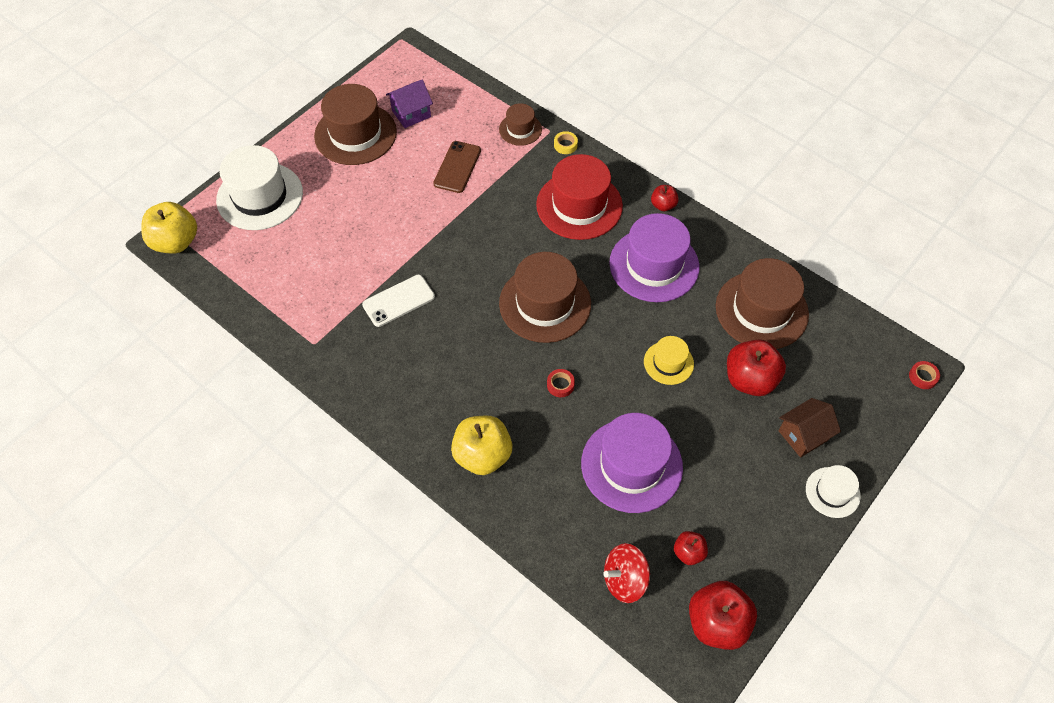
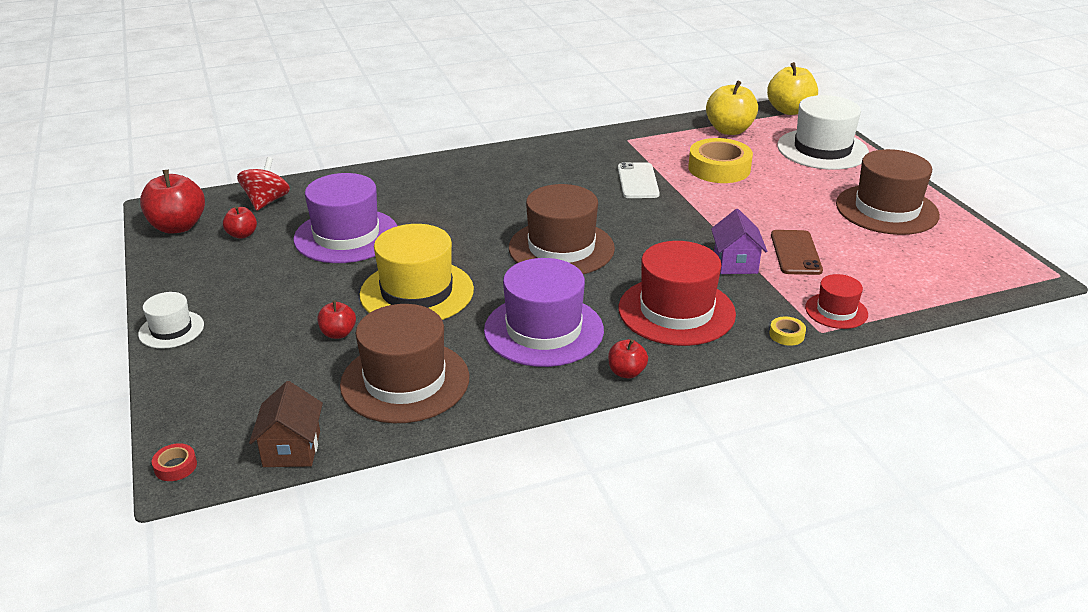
camera: 120 degrees right, 25 degrees down
purple house [386,80,433,128] -> purple house moved to [711,209,767,274]
brown phone [433,141,481,193] -> brown phone turned 45 degrees clockwise [771,230,823,275]
yellow apple [451,415,513,475] -> yellow apple moved to [706,80,758,135]
brown hat [499,103,542,146] -> red hat [805,274,868,329]
red tape [547,369,575,397] -> none
yellow hat [644,336,694,385] -> yellow hat [360,224,474,320], size x1.90
red apple [727,340,786,396] -> red apple [317,300,356,339], size x0.53
brown house [779,398,841,457] -> brown house moved to [249,381,323,467]
none -> yellow tape [688,138,753,183]

